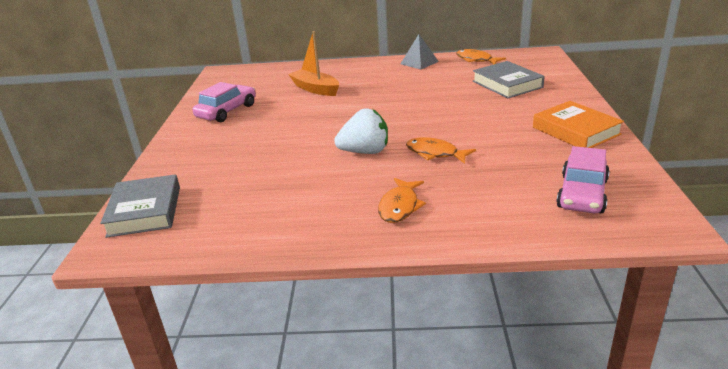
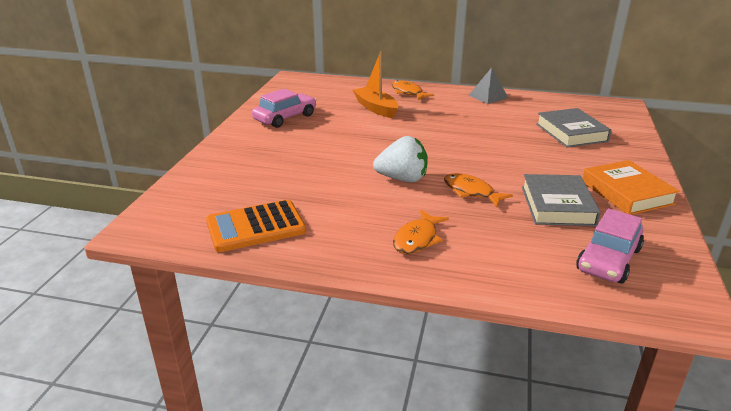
camera: 10 degrees right, 0 degrees up
grey book [100,174,180,238] -> grey book moved to [522,174,601,226]
orange fish [456,49,506,65] -> orange fish moved to [391,80,434,100]
none -> orange calculator [206,200,306,252]

